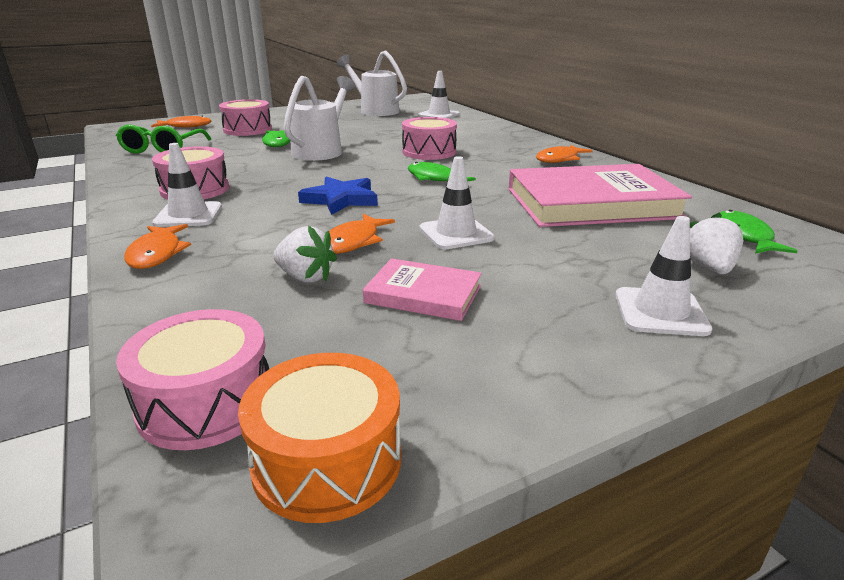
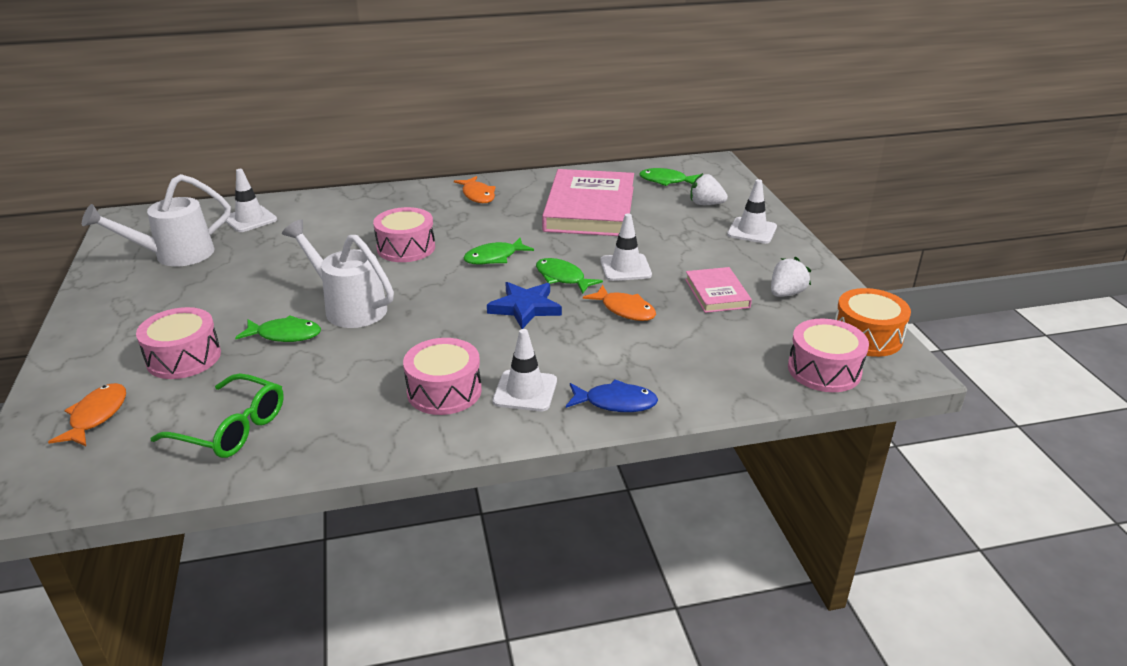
camera: 75 degrees left, 5 degrees up
orange fish [124,224,191,269] -> blue fish [566,379,658,412]
white strawberry [273,226,337,283] -> white strawberry moved to [771,257,811,297]
pink book [363,258,482,321] -> pink book turned 45 degrees counterclockwise [685,267,752,313]
none -> green fish [536,258,603,294]

